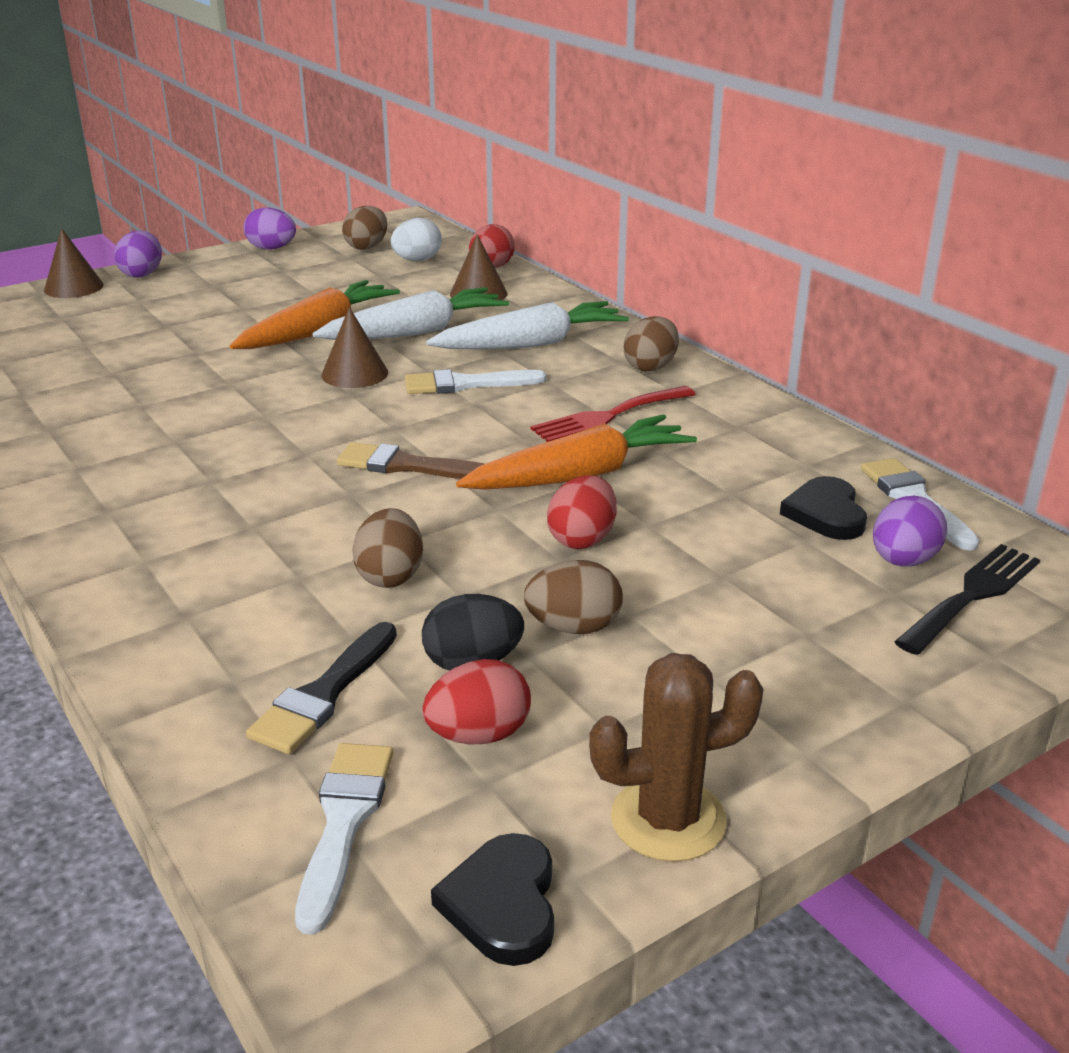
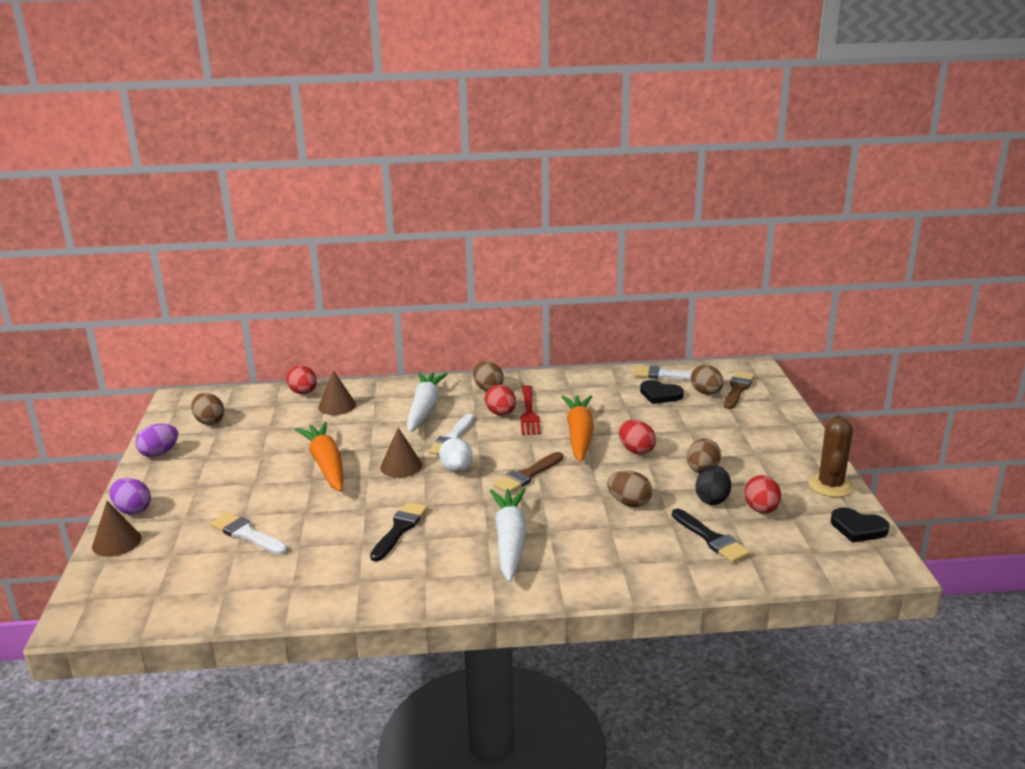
camera: 60 degrees left, 5 degrees down
white brush [295,743,393,935] -> white brush moved to [210,512,288,555]
white carrot [312,287,509,340] -> white carrot moved to [490,488,527,582]
white egg [391,218,442,261] -> white egg moved to [439,438,473,473]
purple egg [873,495,947,567] -> brown egg [691,365,724,395]
black fork [894,544,1040,655] -> brown brush [724,371,754,409]
none -> black brush [370,502,428,561]
none -> red egg [485,385,516,415]

